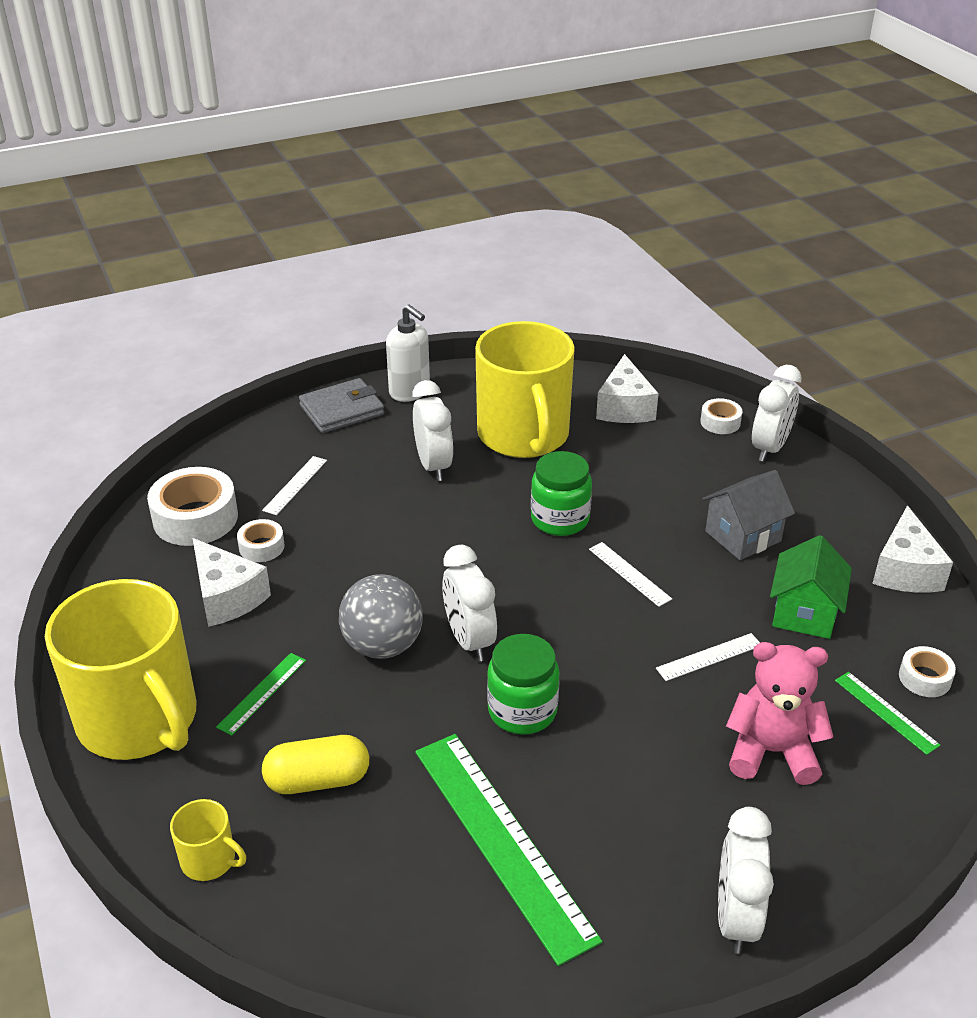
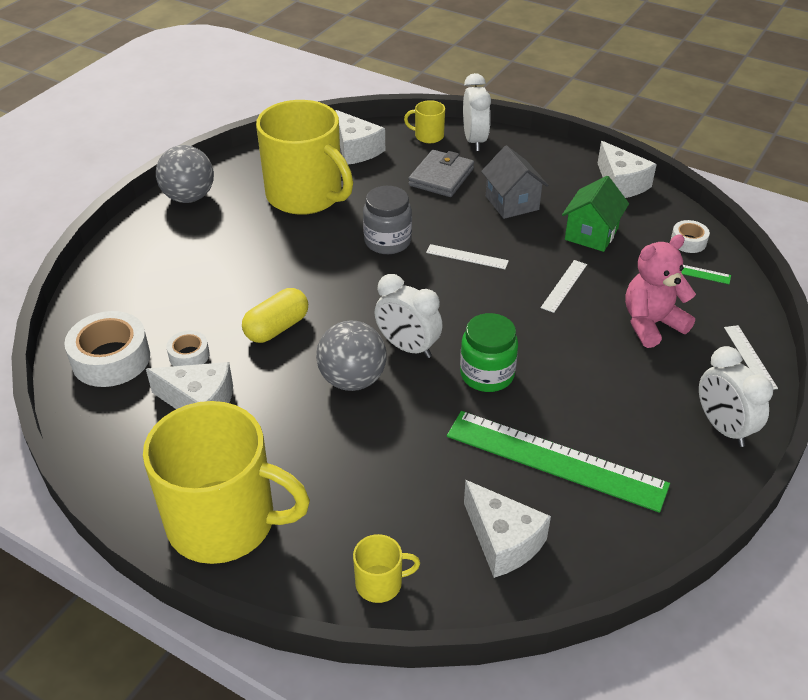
camera: 35 degrees left, 5 degrees up
green ruler [216,653,306,736] -> none
white ruler [262,456,327,515] -> white ruler moved to [724,325,778,390]
yellow capsule [262,735,369,794] -> yellow capsule moved to [242,288,308,343]
grey wallet [299,378,384,433] -> grey wallet moved to [408,150,474,197]
white soap dispenser [386,304,430,402] -> grey ball [156,145,214,203]
white clock [412,380,453,481] -> none
green jar [531,451,592,536] -> grey jar [363,186,412,254]
white tape [700,398,743,434] -> yellow mug [404,100,445,143]
grey house [702,470,795,560] -> grey house turned 45 degrees counterclockwise [481,145,548,219]
green house [770,535,852,639] -> green house turned 45 degrees clockwise [562,176,629,252]
none -> white cheese [464,480,551,578]

